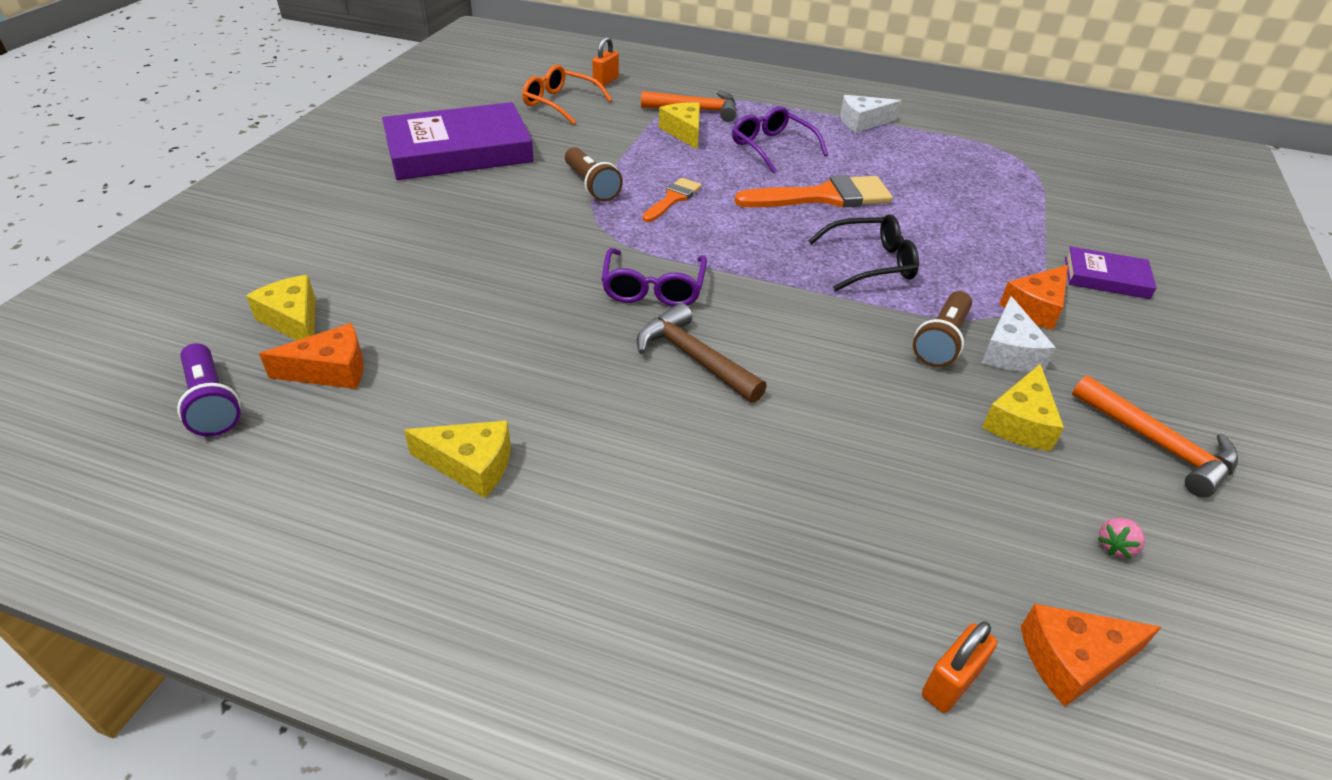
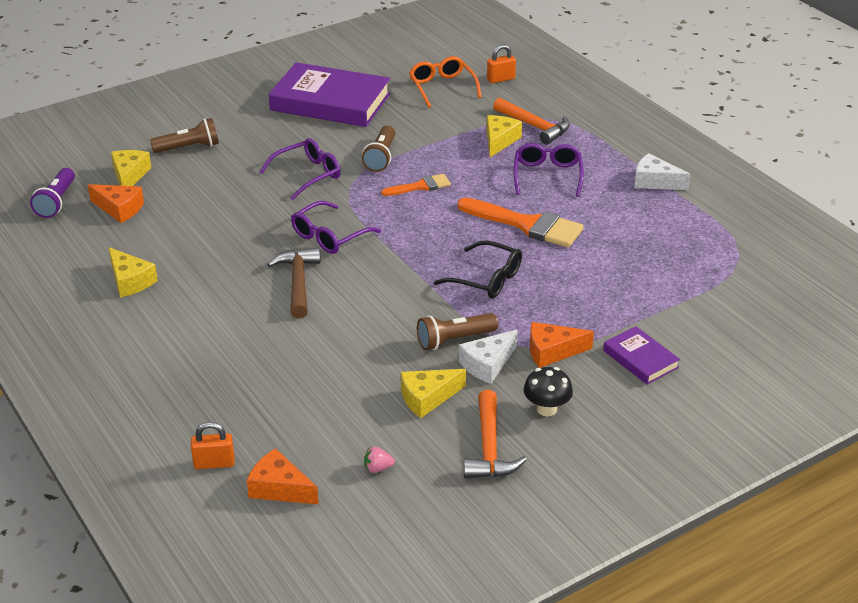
camera: 40 degrees right, 5 degrees down
none -> brown flashlight [150,118,219,153]
none -> purple glasses [259,138,341,200]
none -> black mushroom [524,367,573,416]

